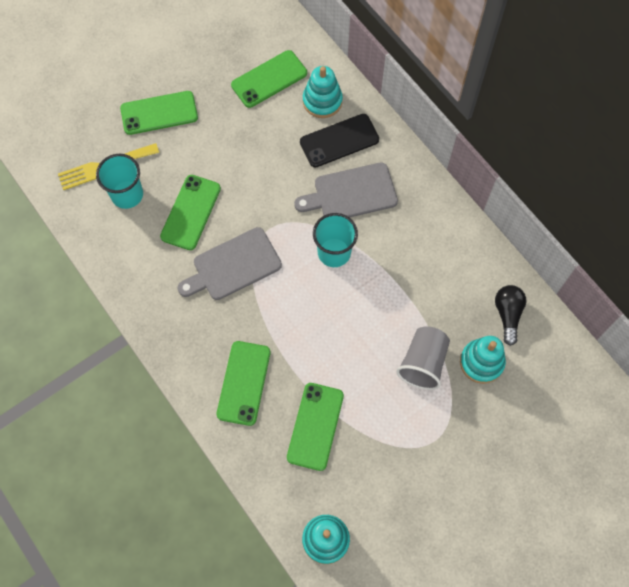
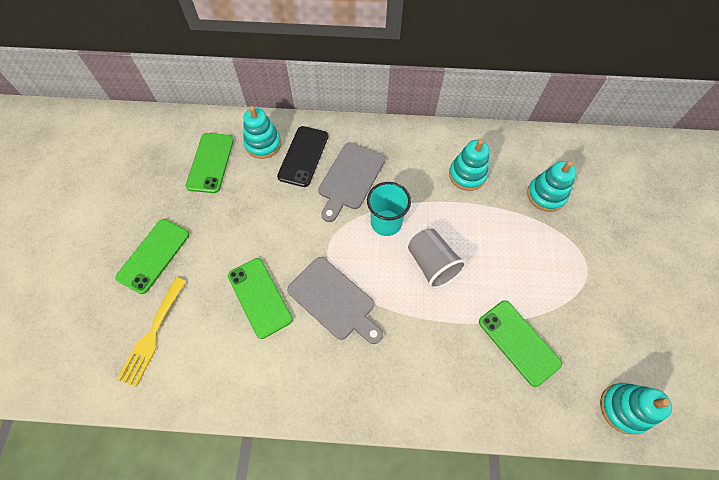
camera: 50 degrees left, 5 degrees down
turquoise cup [96,154,143,209] -> none
grey cutting board [178,227,282,300] -> grey cutting board turned 60 degrees counterclockwise [287,257,383,344]
green phone [216,341,271,426] -> none
grey cup [396,326,450,390] -> grey cup moved to [408,229,467,289]
black light bulb [495,285,526,346] -> none
none -> turquoise stacking toy [449,139,489,191]

